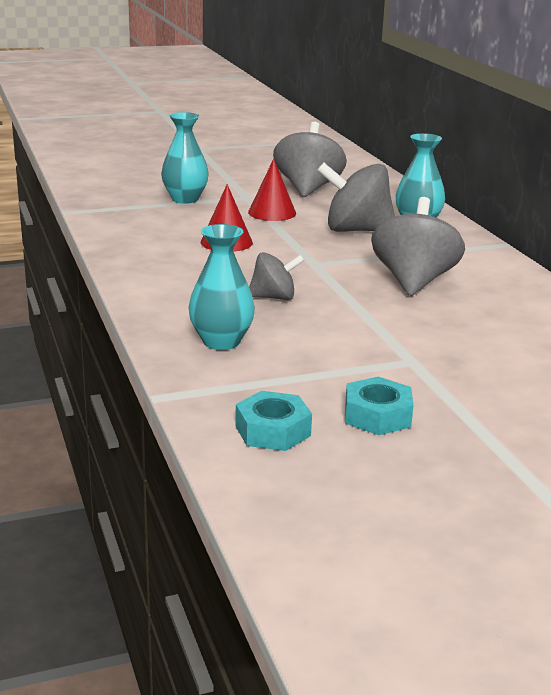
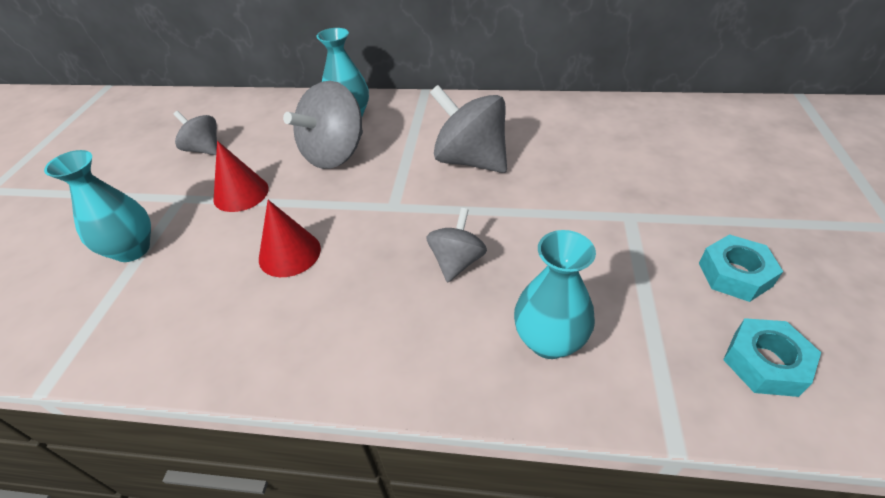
camera: 60 degrees left, 20 degrees up
grey spinning top [273,122,347,197] -> grey spinning top [173,111,217,155], size x0.57

